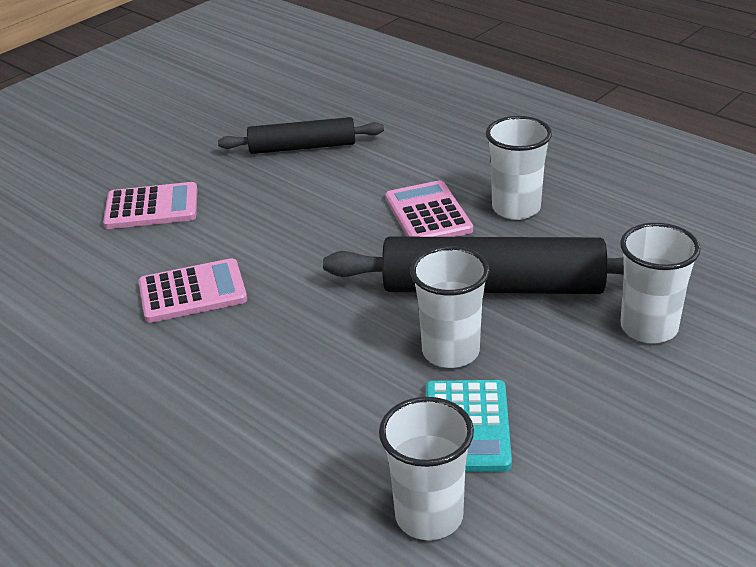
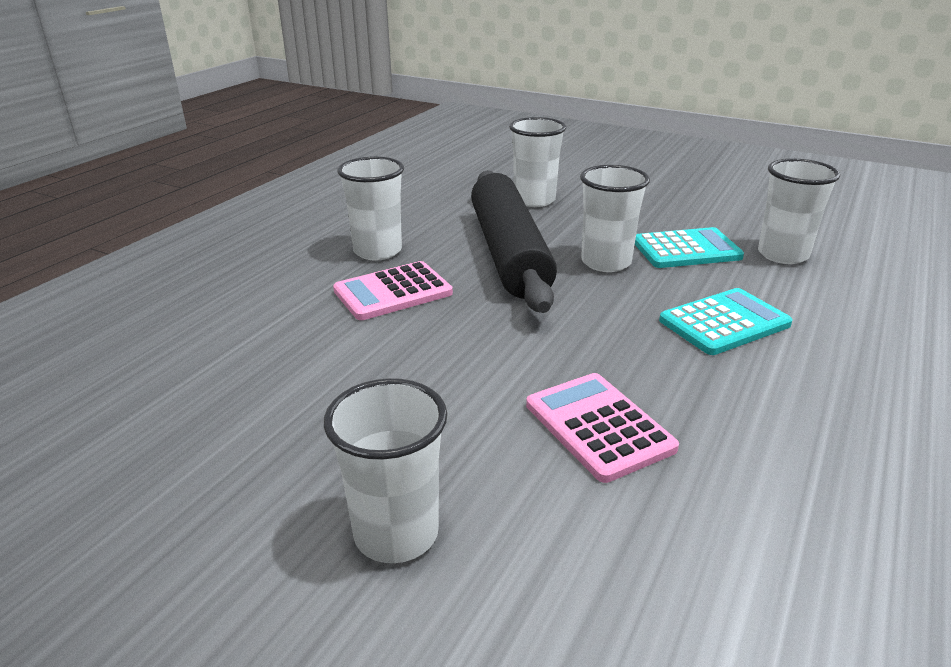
camera: 105 degrees left, 5 degrees down
pink calculator [103,182,197,229] -> white cup [324,378,448,563]
black rolling pin [218,117,384,154] -> none
none -> turquoise calculator [659,288,793,355]

